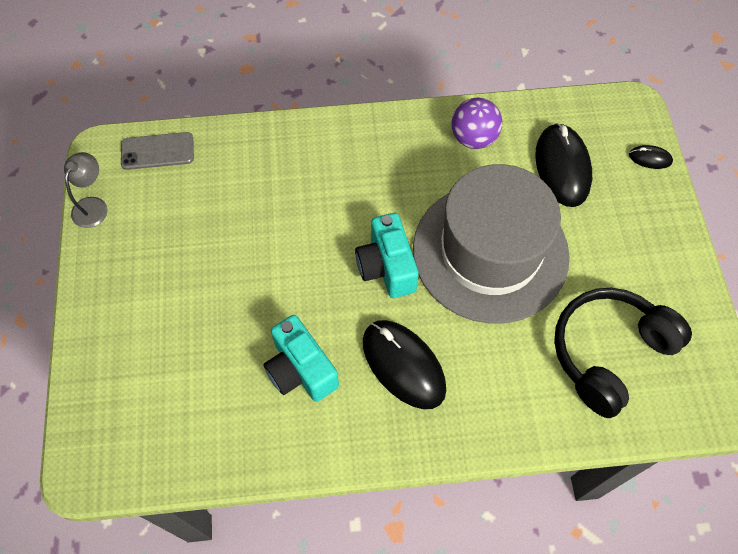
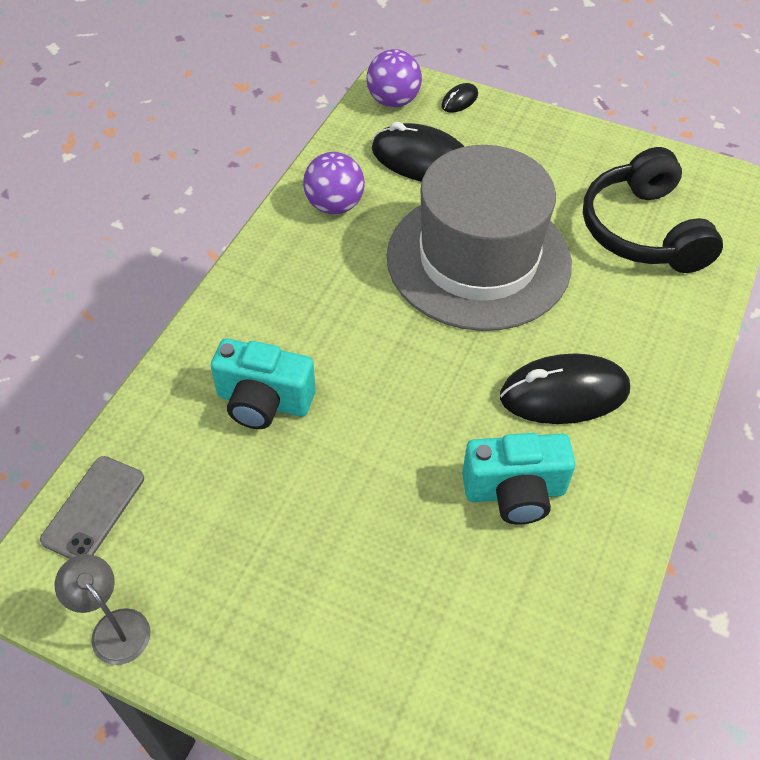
camera: 60 degrees left, 10 degrees down
turquoise camera [355,213,419,298] -> turquoise camera moved to [211,338,316,429]
none -> purple ball [366,49,422,108]

